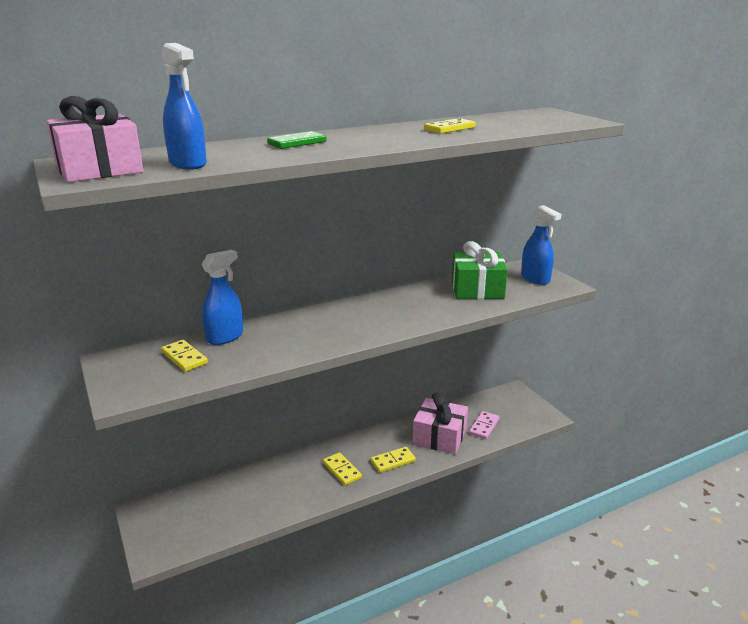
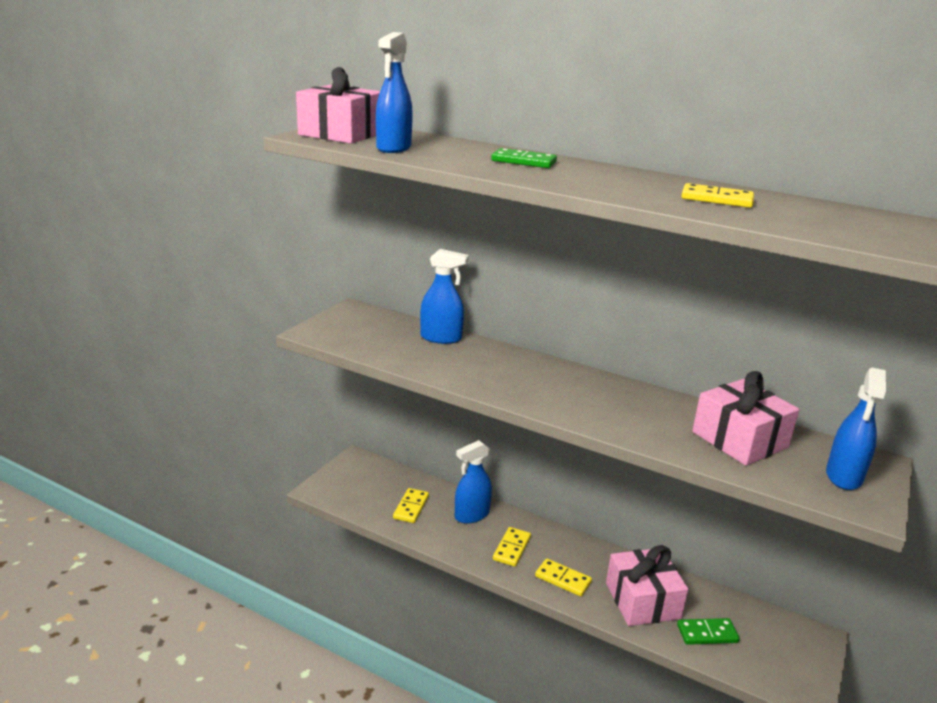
camera: 55 degrees right, 0 degrees up
yellow domino [161,340,208,372] -> yellow domino moved to [393,488,429,523]
green gift [452,241,508,299] -> pink gift [692,371,799,466]
pink domino [469,411,500,439] -> green domino [677,618,740,645]
none -> blue spray bottle [455,440,492,524]

